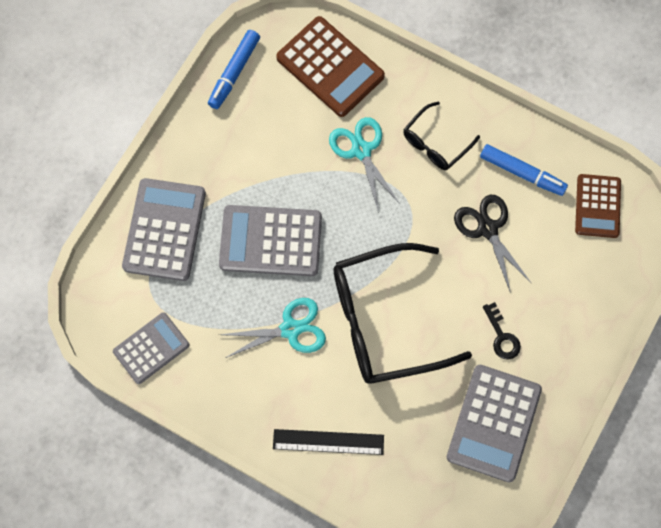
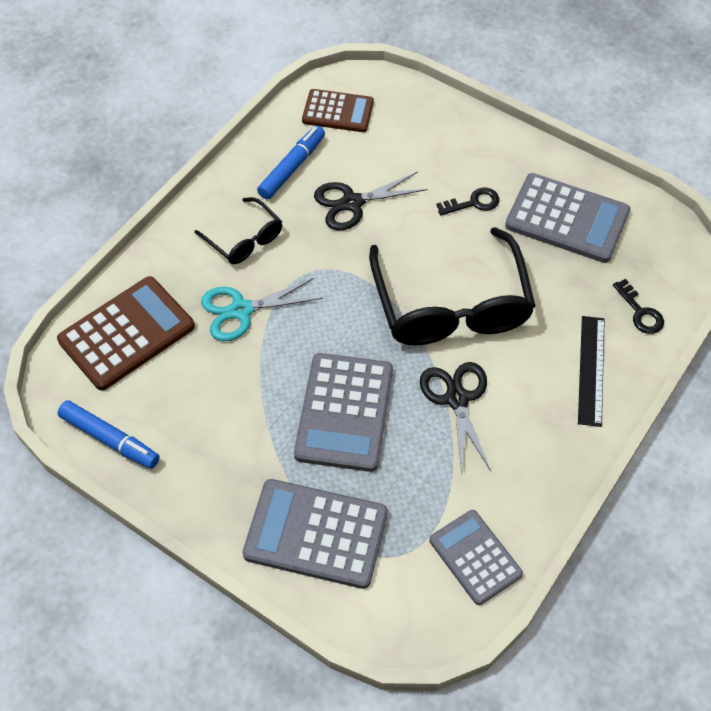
camera: 85 degrees left, 15 degrees down
turquoise scissors [220,298,326,358] -> black scissors [420,362,491,474]
none -> black key [613,279,664,334]

